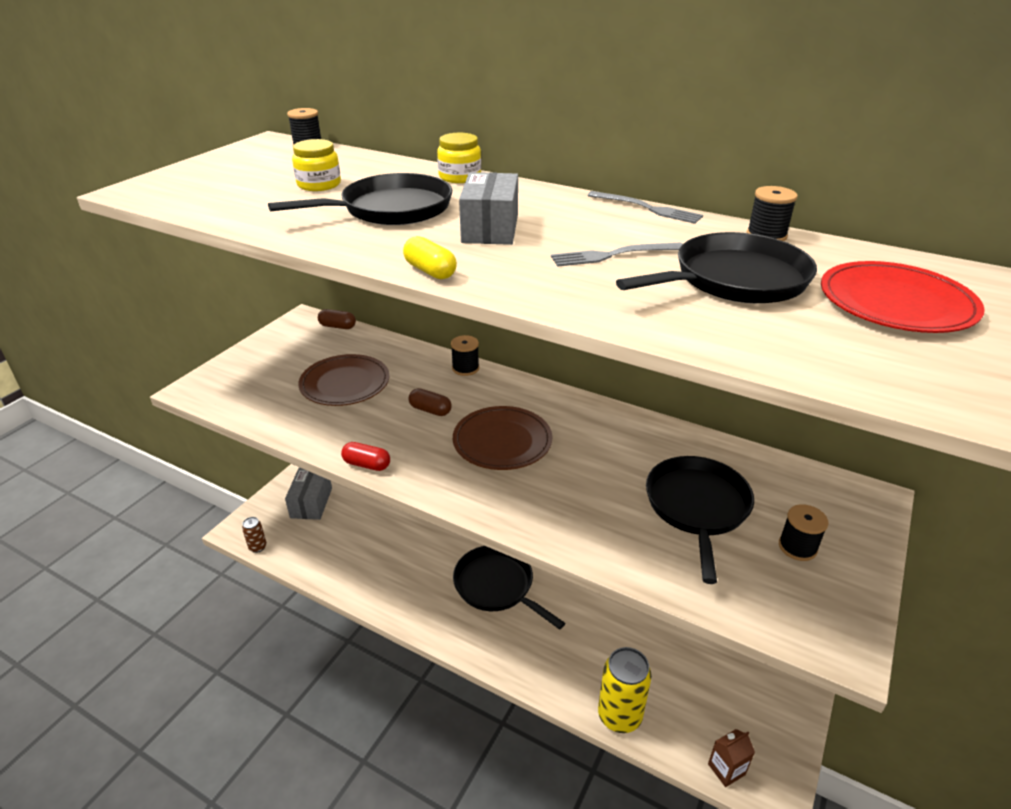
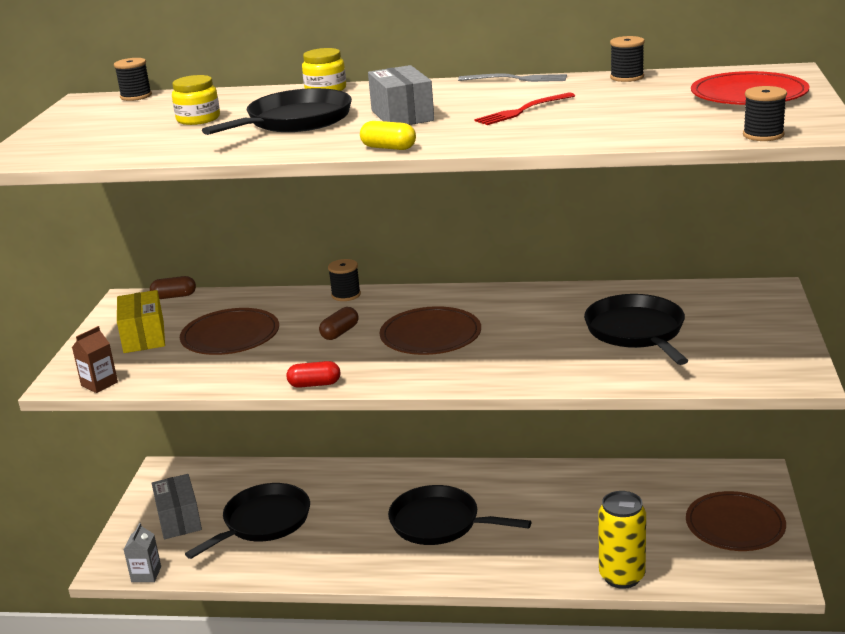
camera: 20 degrees left, 10 degrees down
brown can [242,517,267,553] -> grey carton [124,523,161,582]
brown capsule [408,388,452,416] -> brown capsule turned 60 degrees counterclockwise [319,307,359,340]
grey fork [551,243,683,267] -> red fork [475,92,575,125]
black pan [616,232,817,303] -> black pan moved to [185,483,310,559]
brown carton [708,729,755,787] -> brown carton moved to [72,326,118,393]
black spool [779,504,828,561] -> black spool moved to [743,86,787,141]
none -> yellow box [117,290,165,353]
none -> brown plate [686,491,786,551]

